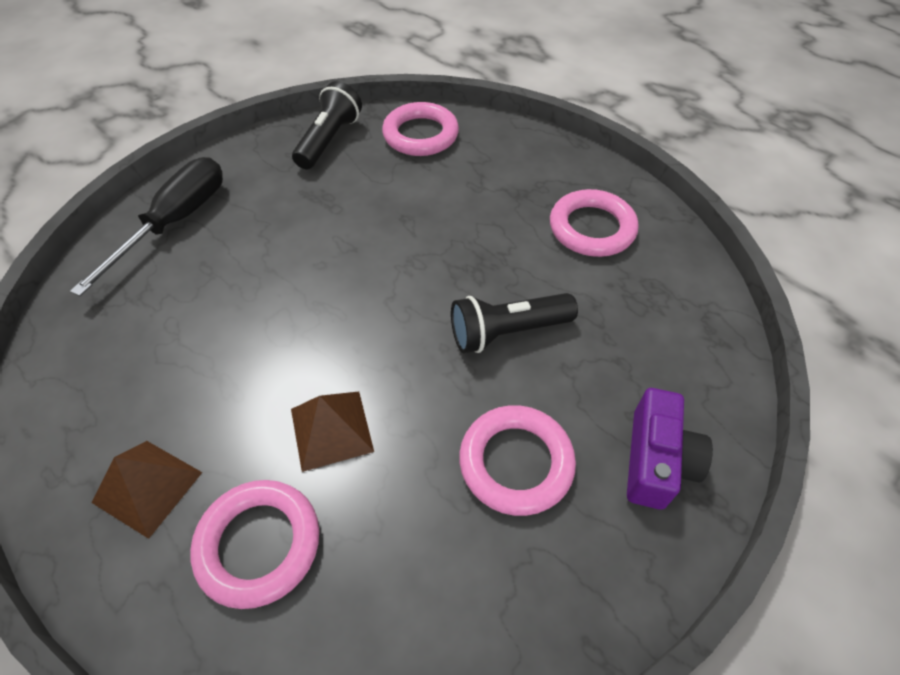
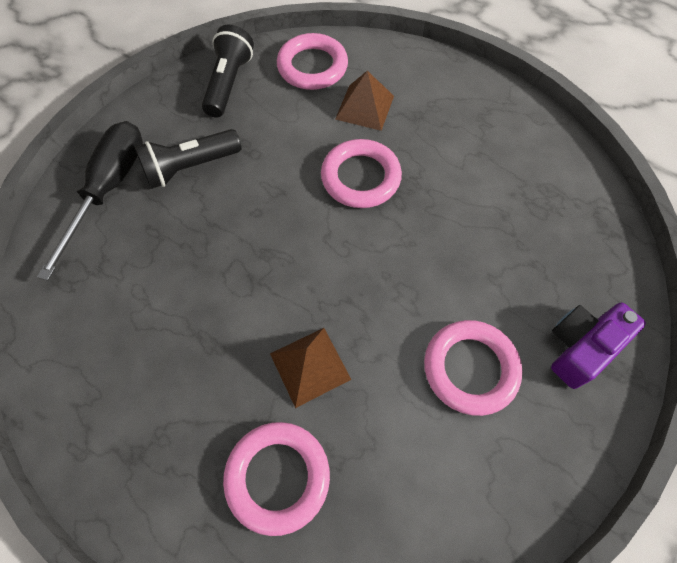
camera: 10 degrees left, 10 degrees up
brown pyramid [92,441,202,539] -> brown pyramid moved to [335,71,394,131]
black flashlight [451,293,578,353] -> black flashlight moved to [135,129,242,189]
pink ring [550,189,639,257] -> pink ring moved to [321,139,402,208]
purple camera [627,388,713,509] -> purple camera turned 135 degrees counterclockwise [551,303,646,389]

